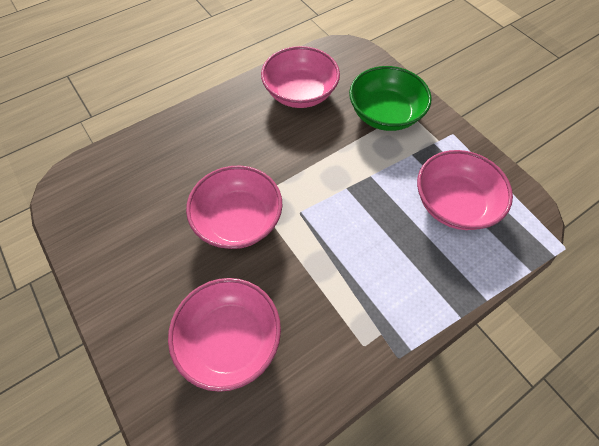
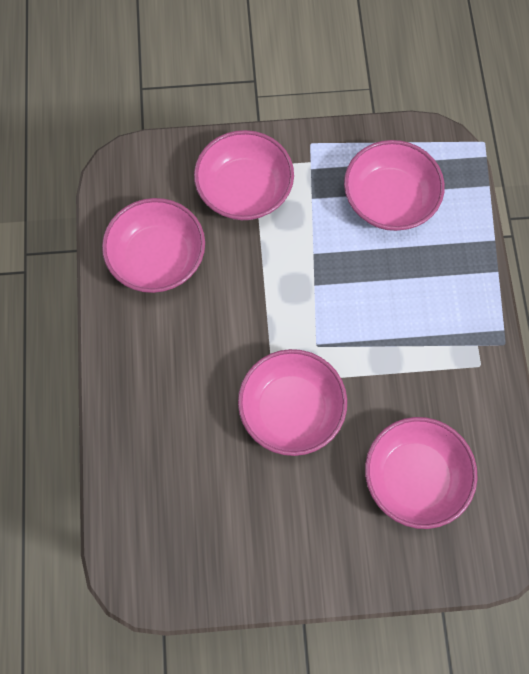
camera: 60 degrees left, 10 degrees up
green bowl [349,66,432,131] -> pink bowl [194,130,294,220]

